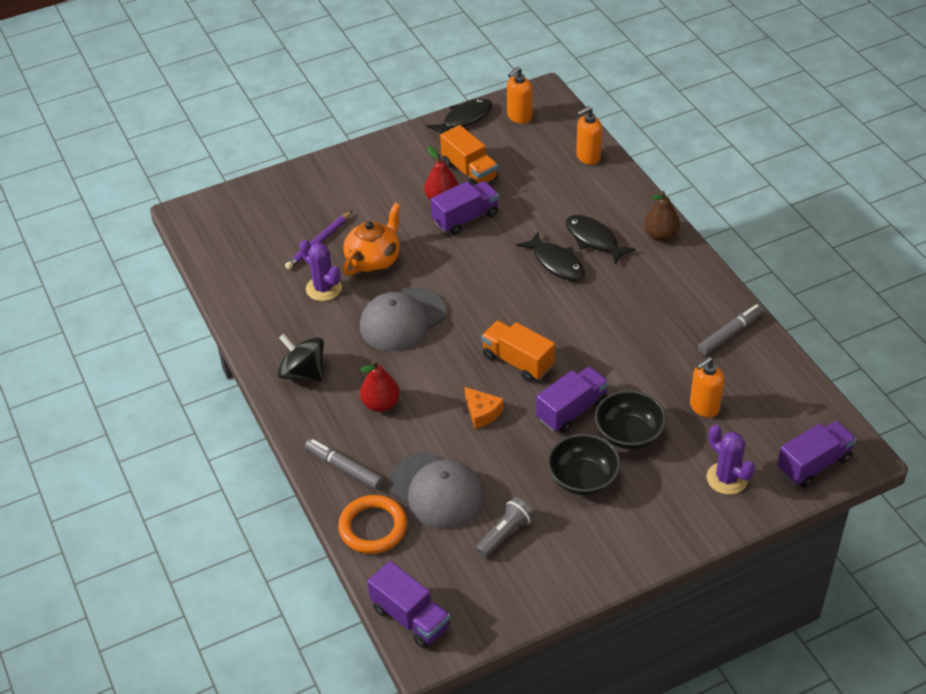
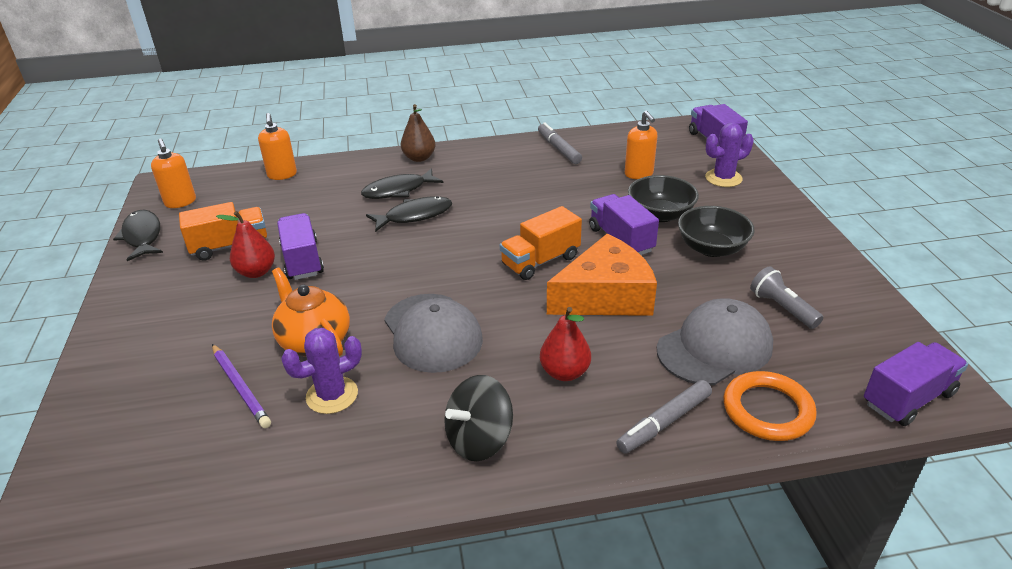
camera: 75 degrees left, 10 degrees down
orange cheese [465,387,504,429] -> orange cheese [547,234,657,316], size x2.13

